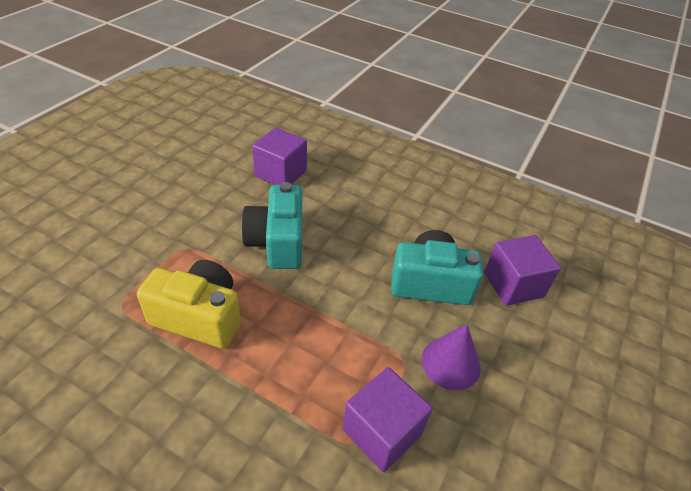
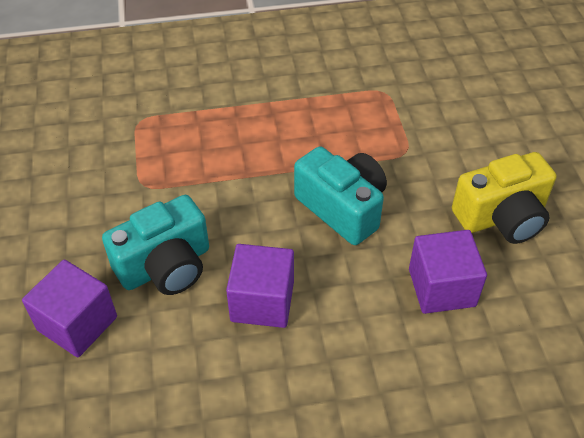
camera: 145 degrees right, 5 degrees up
yellow camera [137,260,241,349] -> yellow camera moved to [452,152,556,244]
purple cube [342,367,433,472] -> purple cube moved to [226,244,294,328]
purple cone [422,324,481,390] -> none

